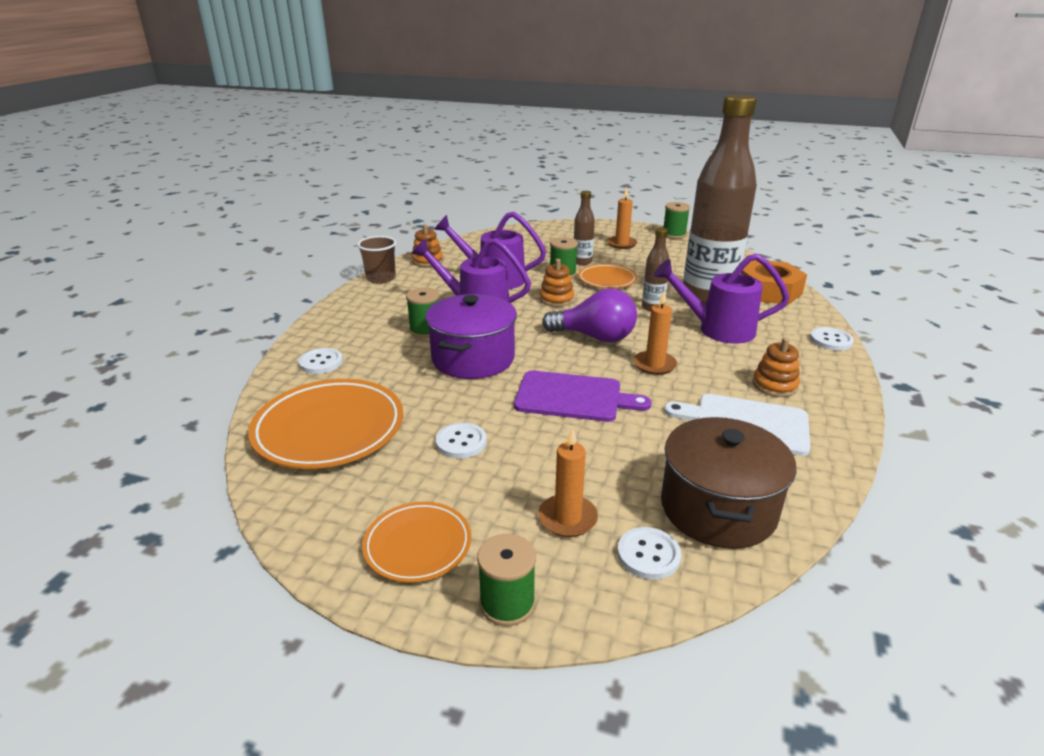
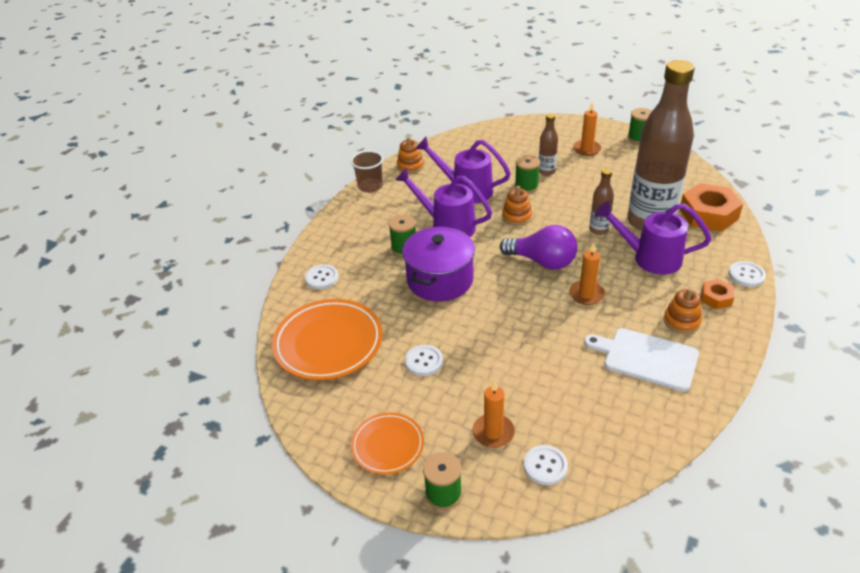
camera: 10 degrees right, 10 degrees up
purple cutting board [514,371,651,422] -> none
orange plate [578,264,637,288] -> none
brown pot [661,417,797,549] -> none
none -> orange nut [701,279,734,309]

